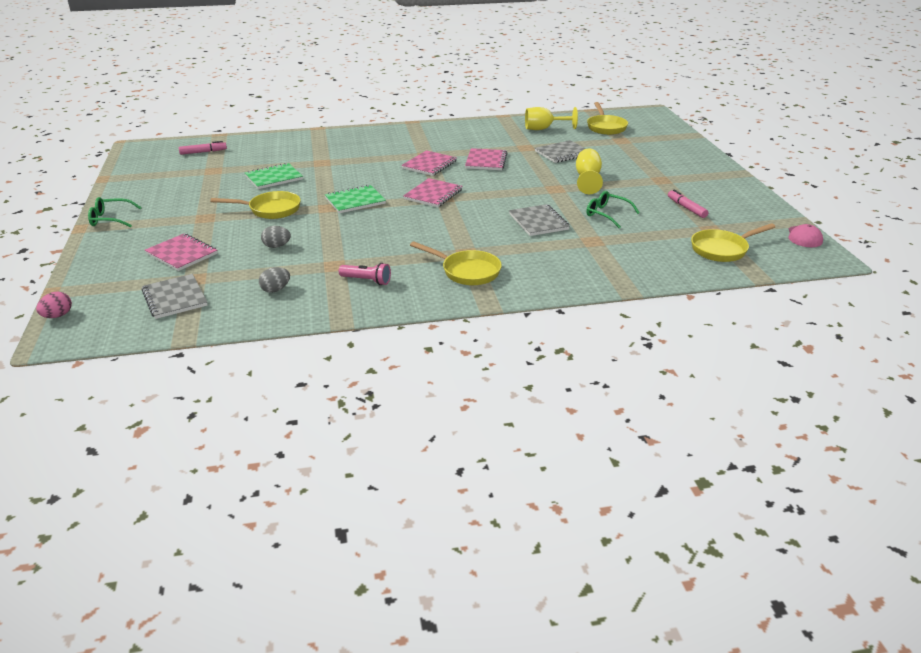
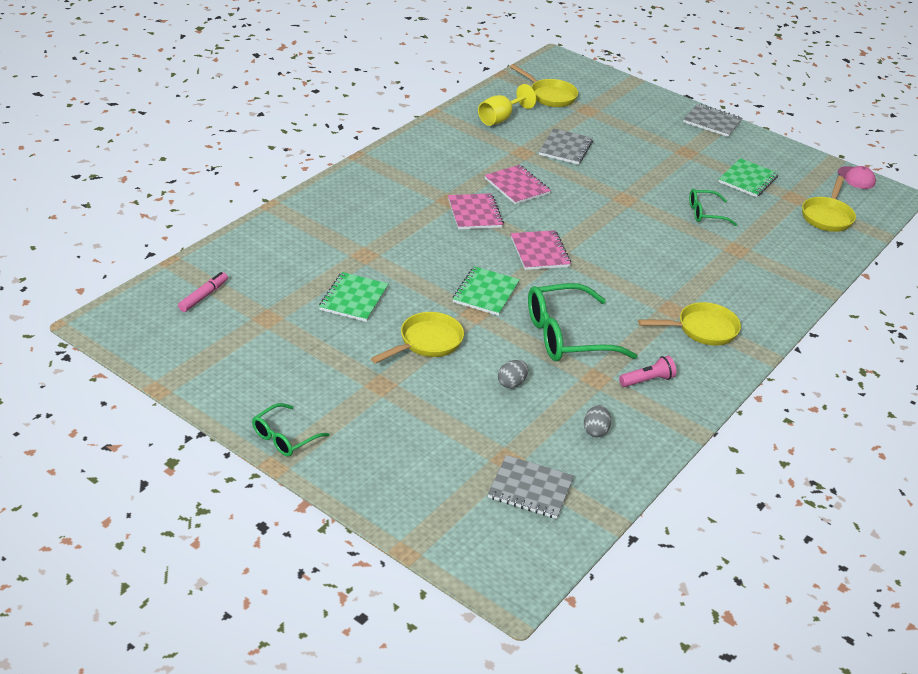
camera: 45 degrees left, 5 degrees up
pink egg [36,292,72,318] -> none
pink notebook [145,233,217,271] -> none
grey notebook [509,204,570,236] -> grey notebook moved to [683,104,742,137]
yellow goblet [576,149,603,194] -> none
pink marker [668,189,708,218] -> green notebook [718,158,779,197]
none -> green glasses [528,283,637,361]

